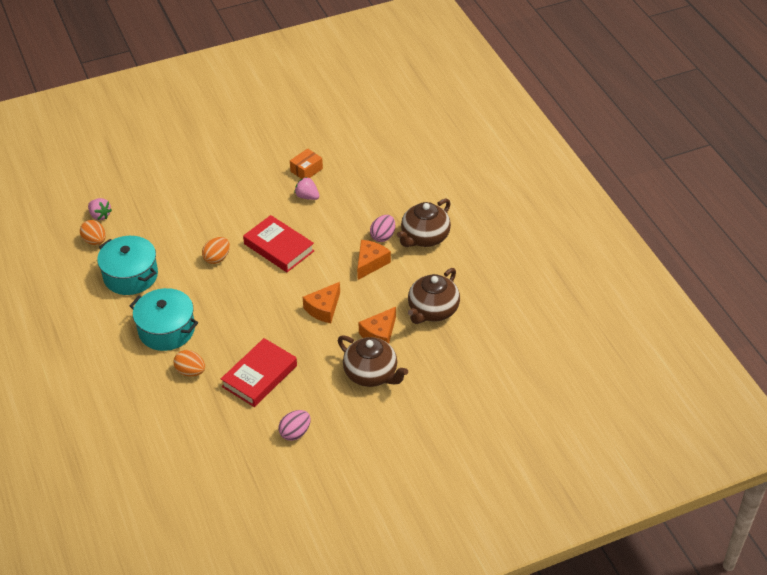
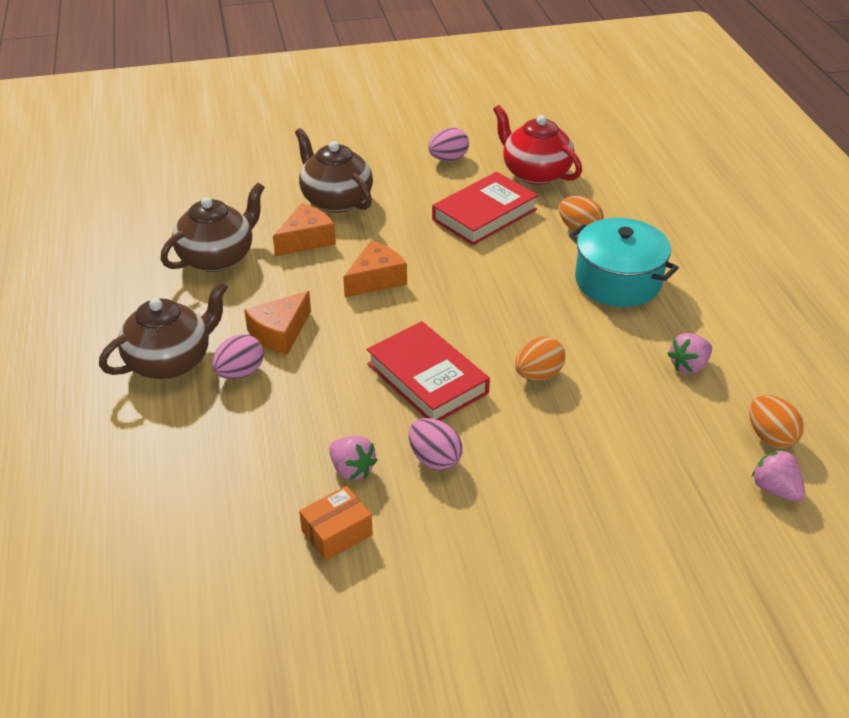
camera: 170 degrees left, 5 degrees down
turquoise pot [97,236,158,295] -> pink strawberry [667,333,712,374]
none -> pink egg [409,418,463,471]
none -> red teapot [493,105,582,185]

